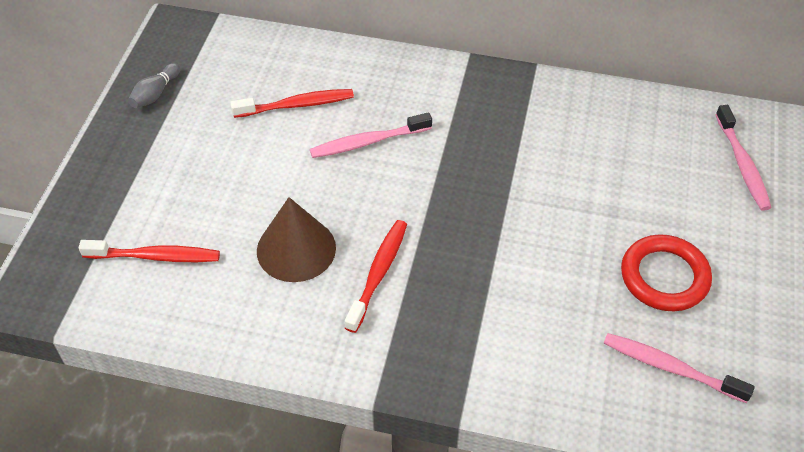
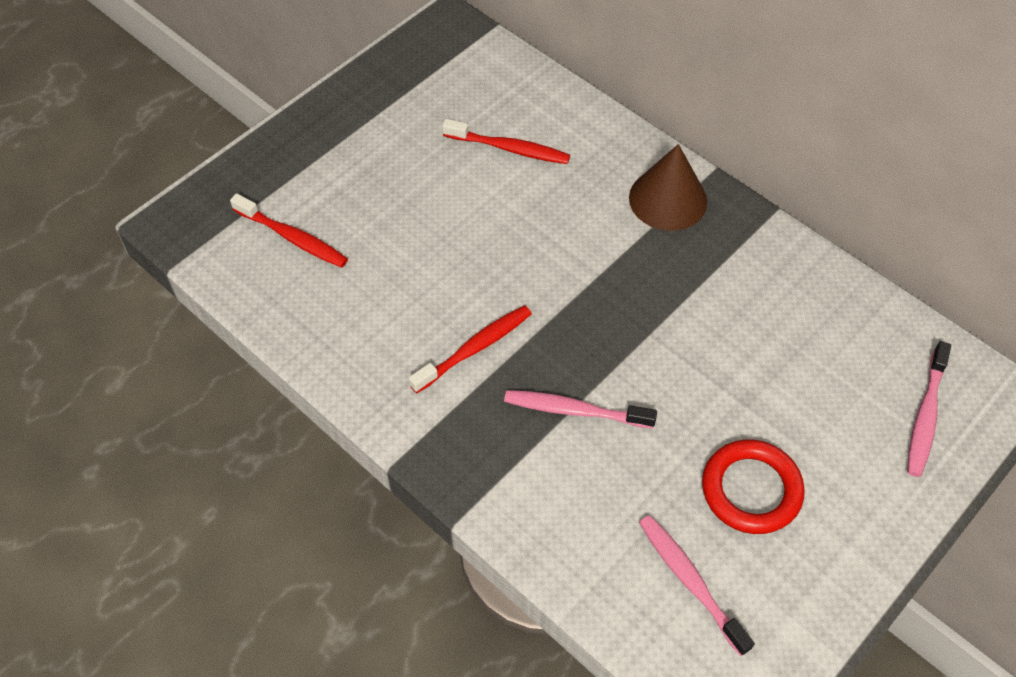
camera: 30 degrees right, 5 degrees up
grey bowling pin [128,63,180,108] -> none
brown cone [257,197,336,282] -> brown cone moved to [629,144,707,231]
pink toothbrush [310,112,432,158] -> pink toothbrush moved to [504,390,657,428]

